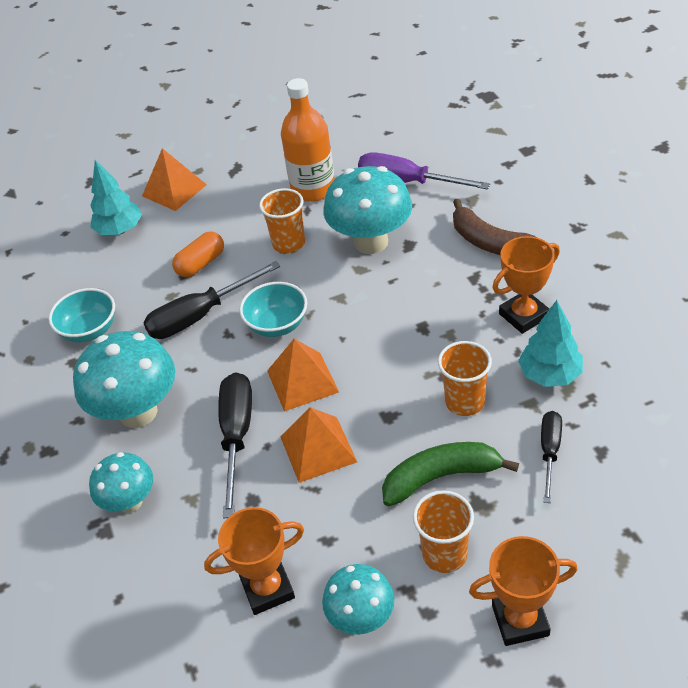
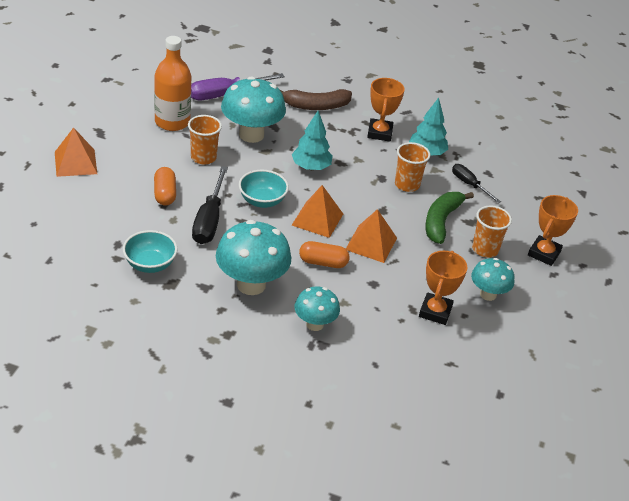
camera: 60 degrees left, 5 degrees down
turquoise tree [90,160,142,235] -> turquoise tree moved to [292,111,333,170]
black screwdriver [218,372,252,518] -> orange capsule [299,241,349,268]

